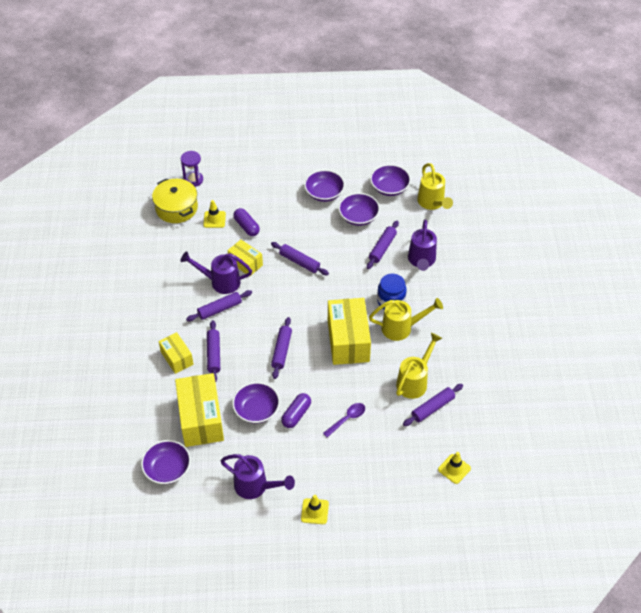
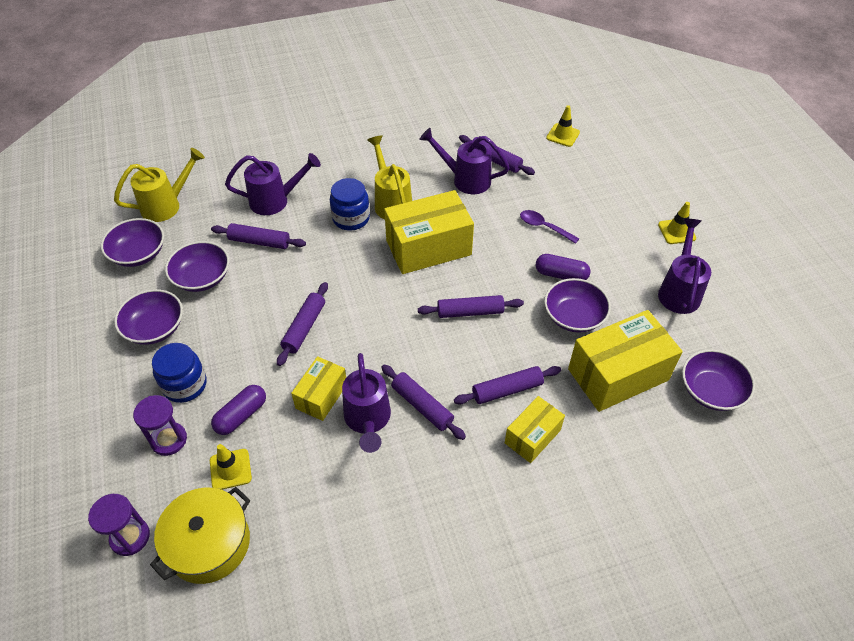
camera: 105 degrees left, 0 degrees up
yellow watering can [396,333,443,399] -> purple watering can [419,128,510,194]
none -> purple hourglass [133,395,187,456]
none -> blue jar [152,343,207,403]

